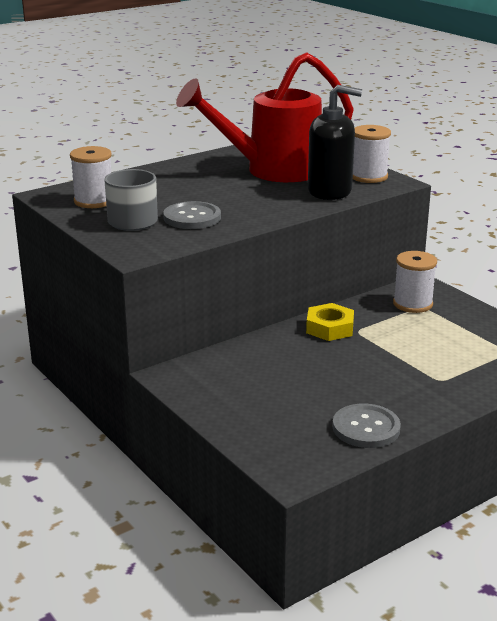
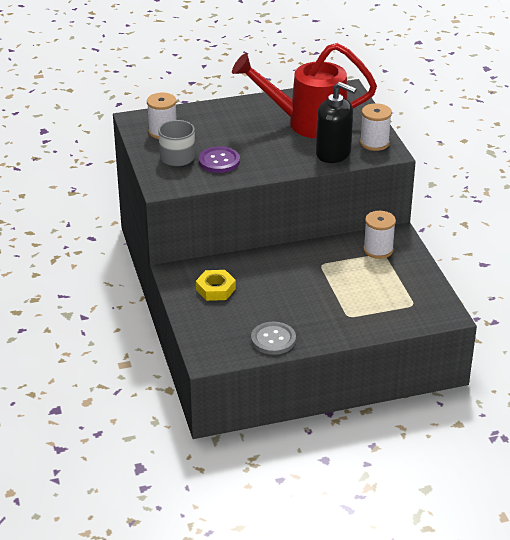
camera: 20 degrees right, 10 degrees up
grey button [163,201,221,229] -> purple button [199,147,240,173]
yellow nut [306,303,354,341] -> yellow nut moved to [196,270,236,301]

